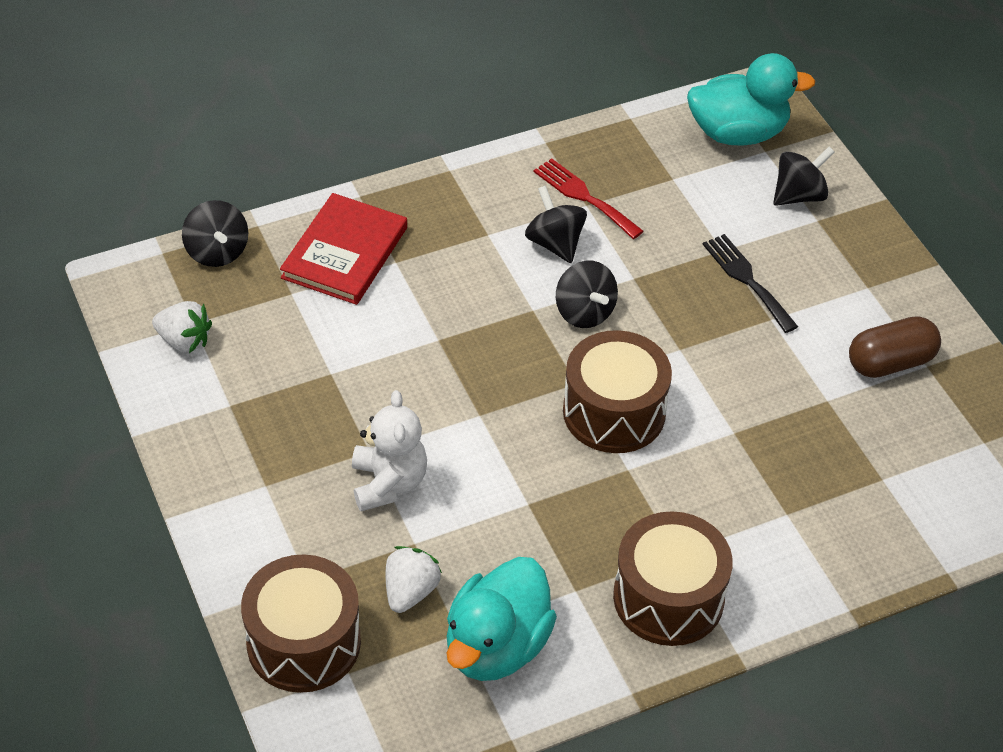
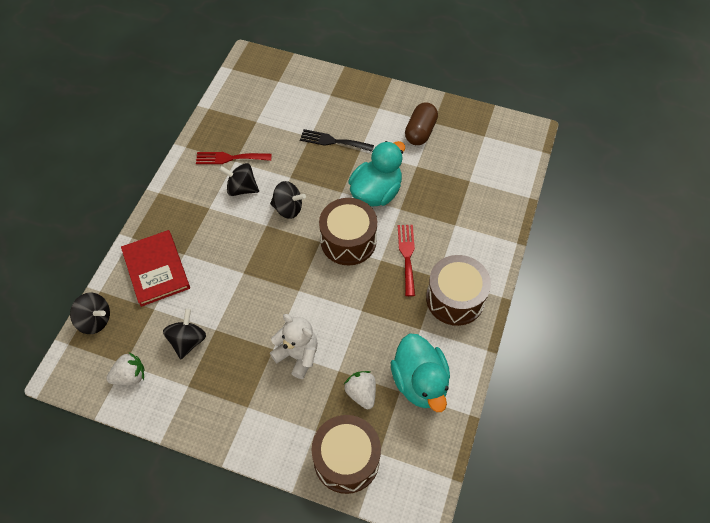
camera: 45 degrees left, 10 degrees up
turquoise duck [687,53,815,146] -> turquoise duck moved to [348,141,405,207]
black spinning top [773,146,835,206] -> black spinning top moved to [163,309,206,359]
none -> red fork [398,225,415,296]

